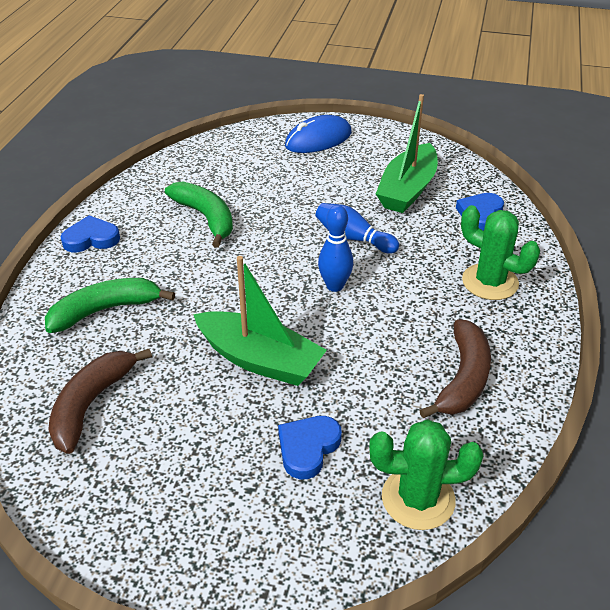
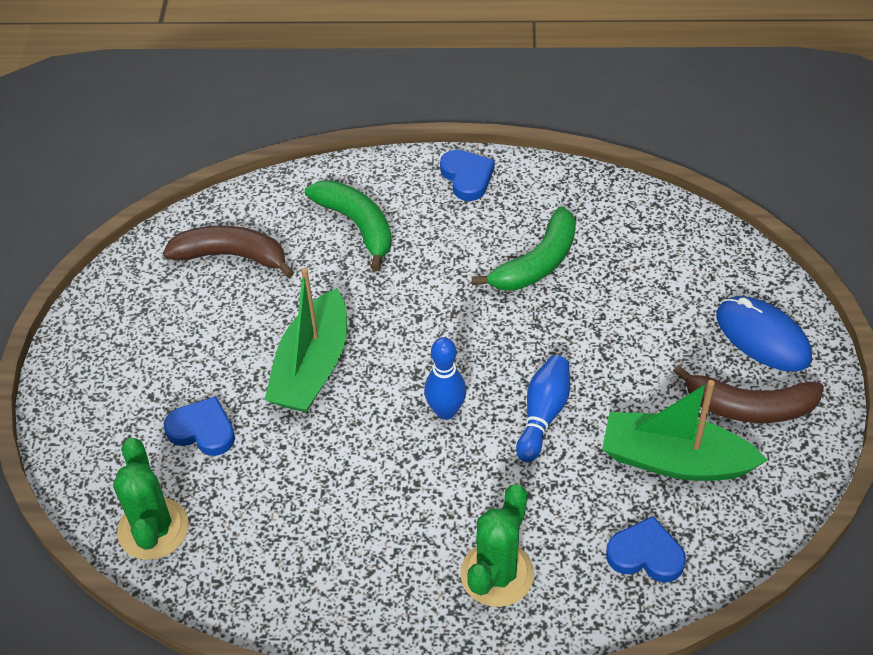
camera: 80 degrees right, 10 degrees up
brown banana [419,319,491,418] -> brown banana moved to [673,365,824,423]

